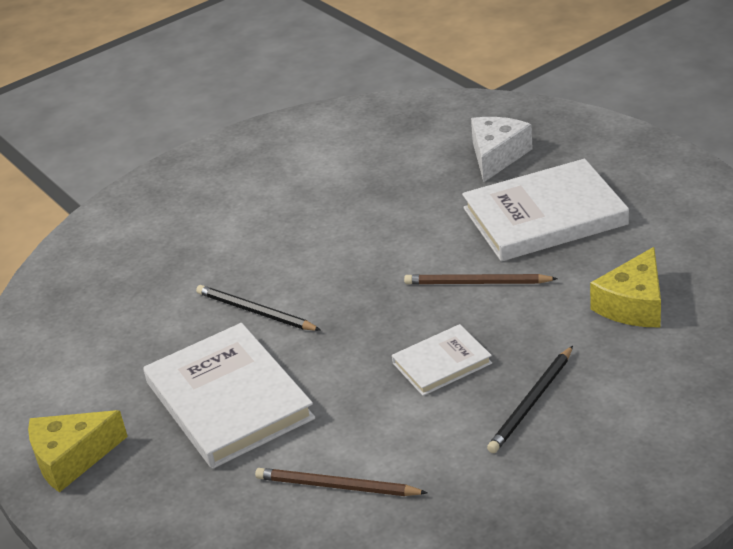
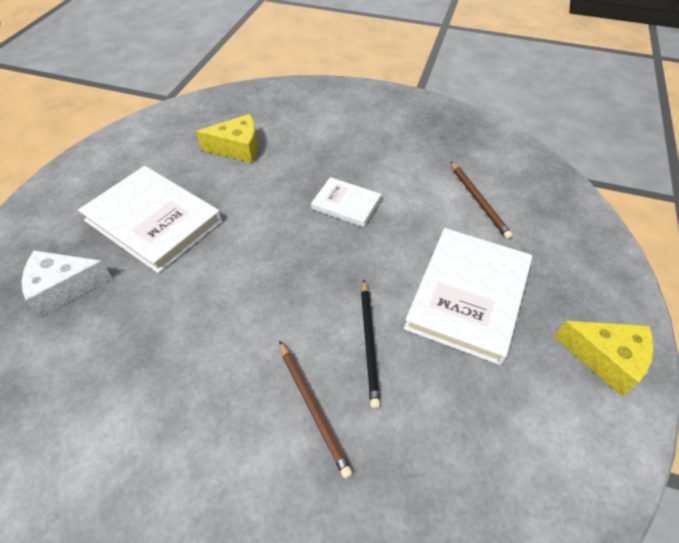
camera: 130 degrees left, 15 degrees up
brown pencil [404,274,558,285] -> brown pencil moved to [279,341,353,478]
black pencil [487,346,573,453] -> none

